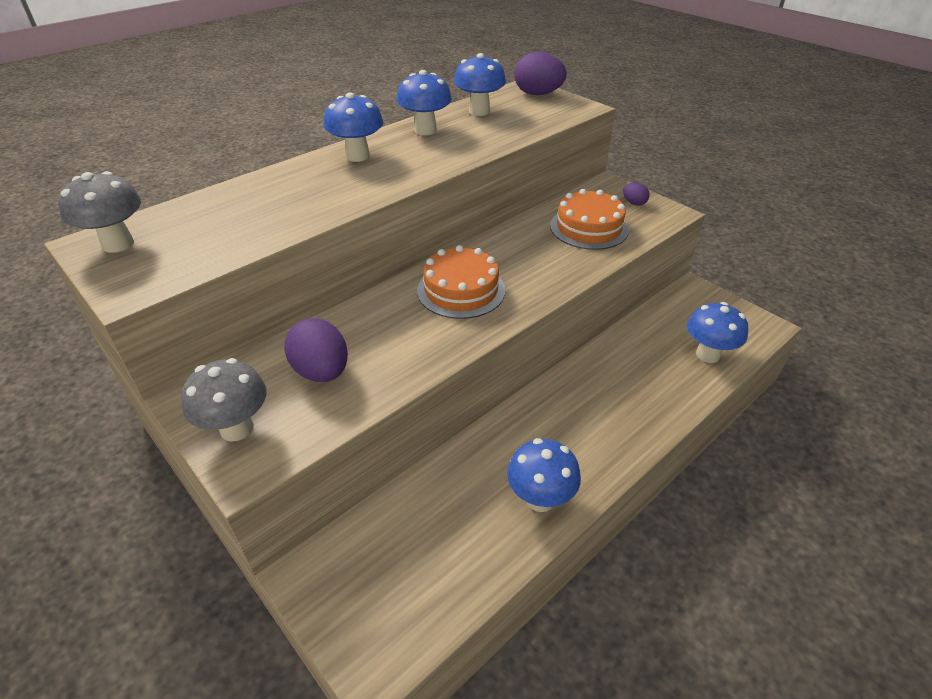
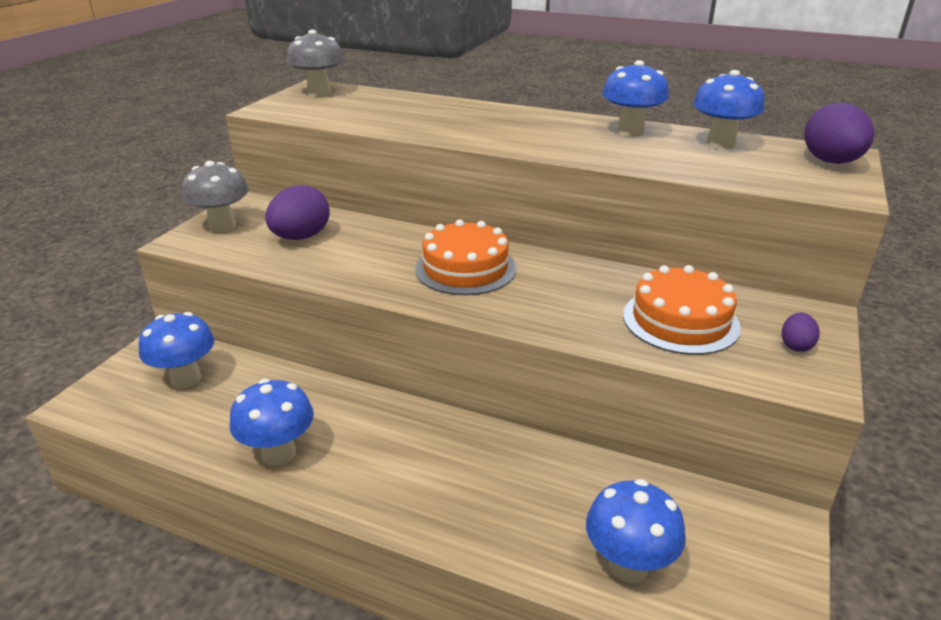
camera: 65 degrees right, 10 degrees down
blue mushroom [324,92,383,162] -> blue mushroom moved to [138,312,215,388]

